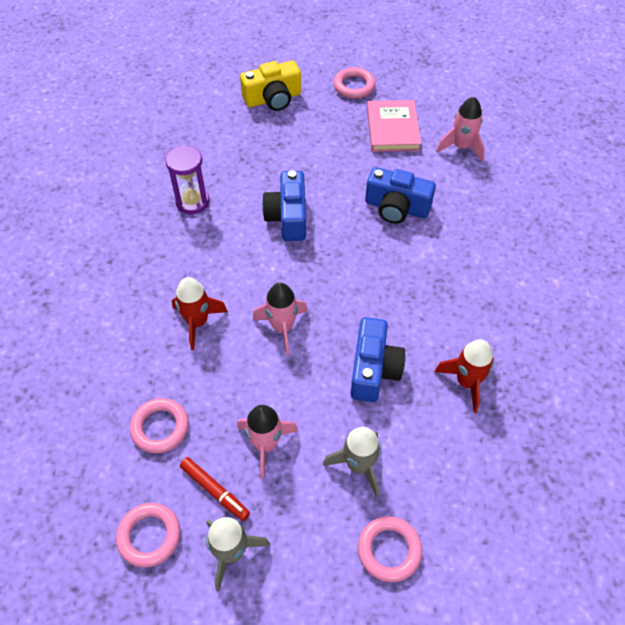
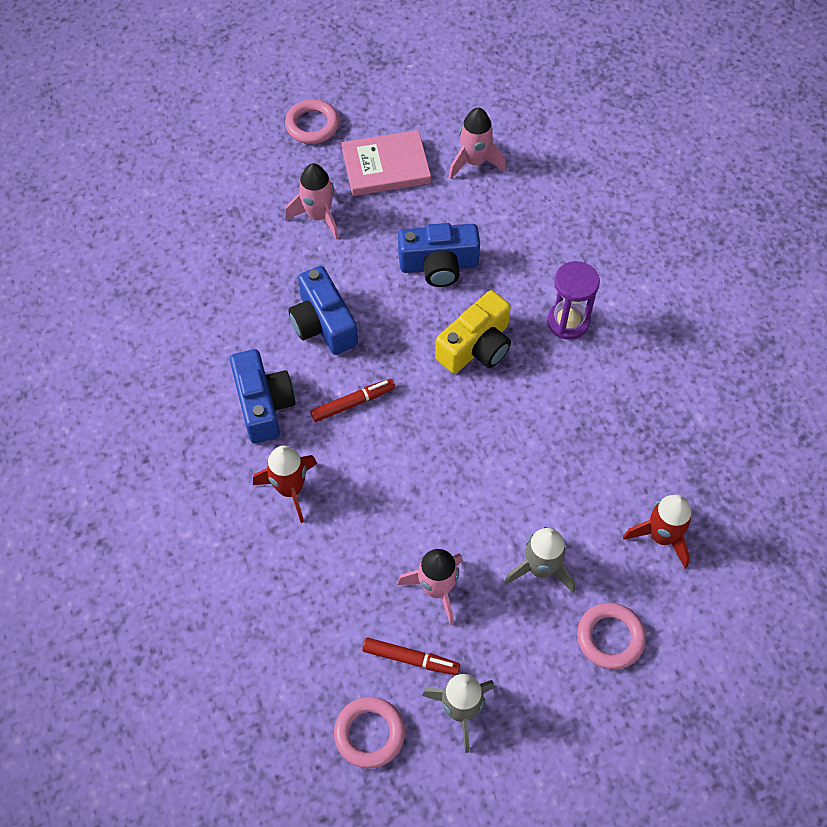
camera: 25 degrees left, 5 degrees up
pink ring [130,398,189,453] -> none
purple hourglass [165,145,210,214] -> purple hourglass moved to [547,261,600,340]
yellow camera [240,61,301,111] -> yellow camera moved to [435,290,511,374]
pink rocket [253,283,308,355] -> pink rocket moved to [285,163,339,240]
blue camera [351,317,405,402] -> blue camera moved to [230,349,296,443]
pink book [367,100,421,152] -> pink book turned 75 degrees counterclockwise [342,130,431,196]
red rocket [435,339,494,413] -> red rocket moved to [623,495,693,568]
none -> red marker [310,379,395,422]

